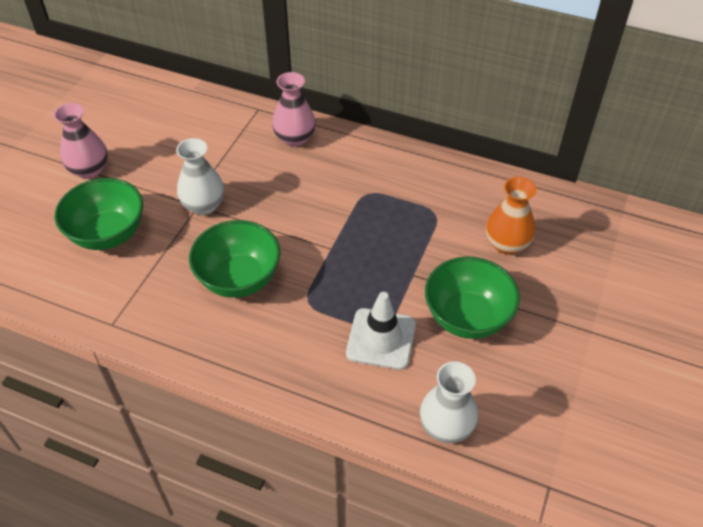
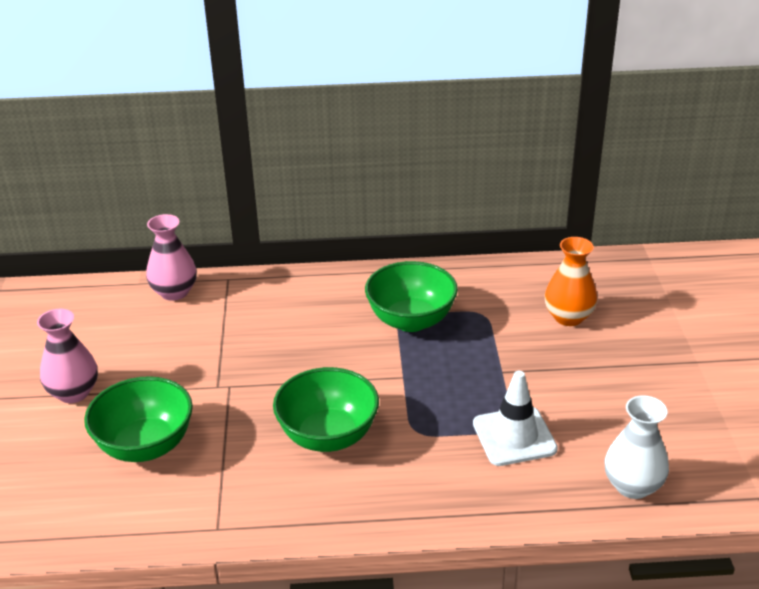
camera: 25 degrees left, 15 degrees down
white vase [176,138,224,215] -> none
pink vase [272,72,316,147] -> pink vase moved to [146,214,197,301]
green bowl [425,257,520,339] -> green bowl moved to [365,261,458,332]

